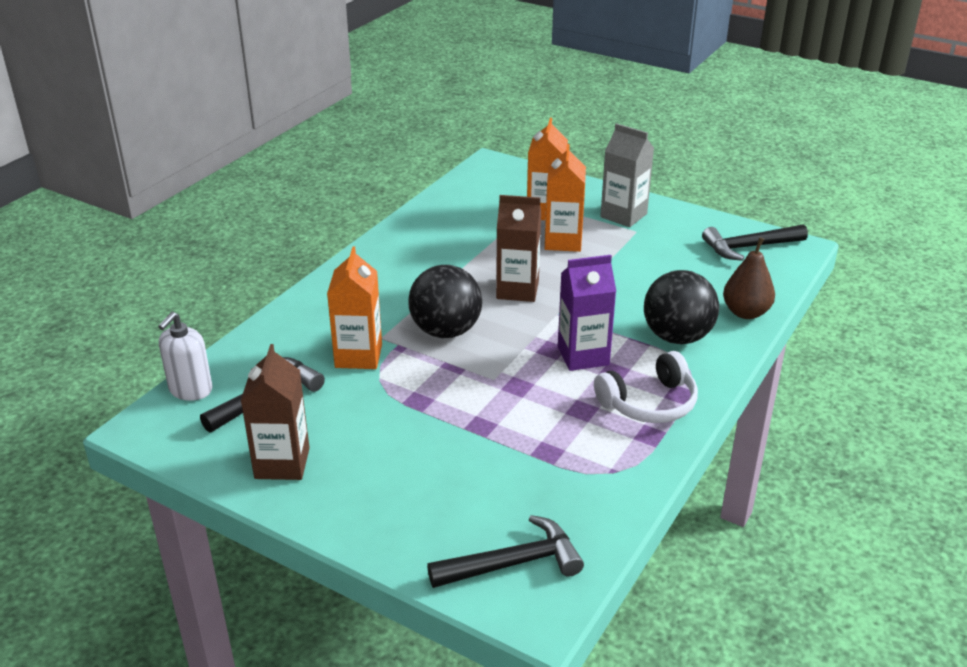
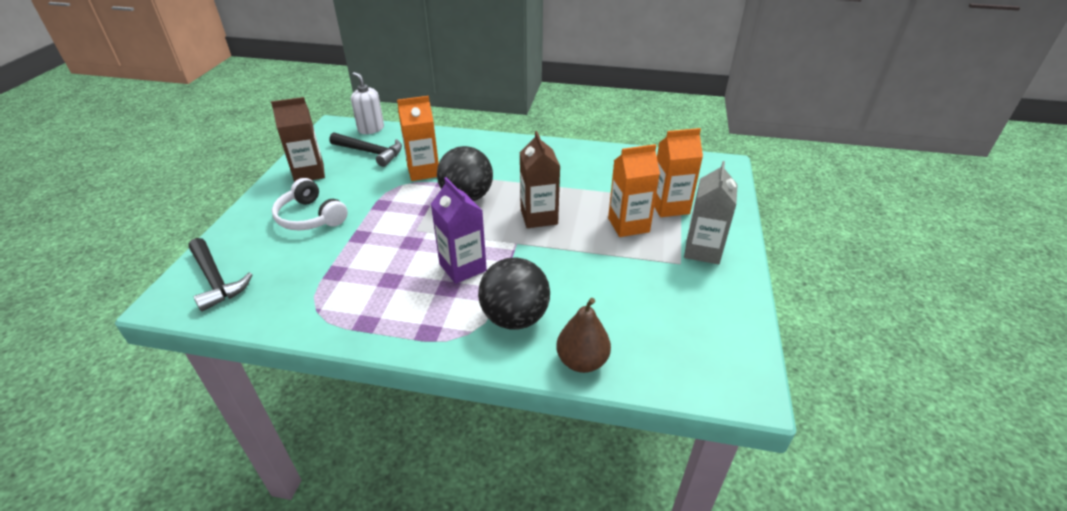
camera: 70 degrees right, 5 degrees up
white soap dispenser [158,312,212,401] -> white soap dispenser turned 45 degrees clockwise [351,72,384,134]
white headphones [594,351,698,423] -> white headphones moved to [272,178,348,231]
black hammer [702,224,808,261] -> none

